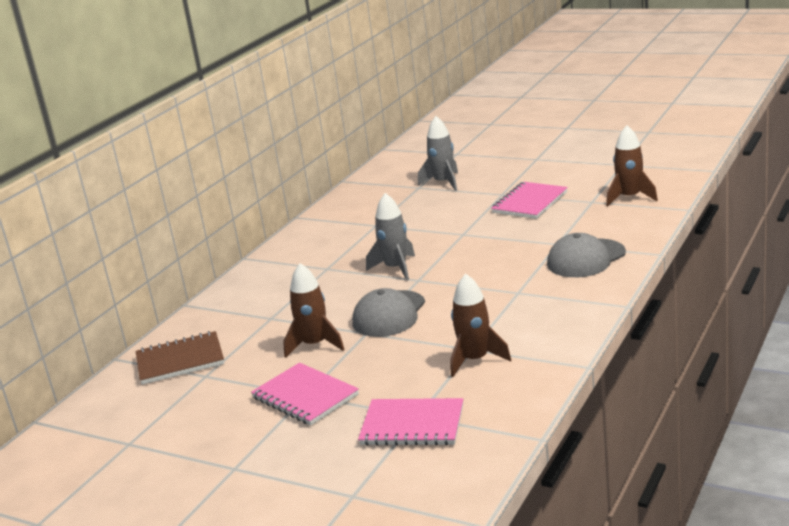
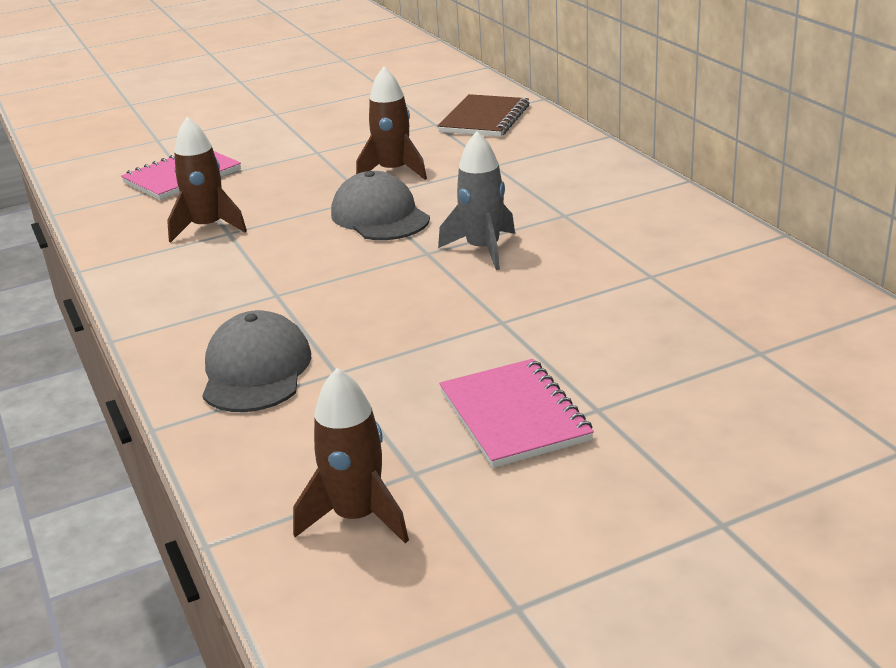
camera: 125 degrees right, 5 degrees up
pink notebook [251,363,359,425] -> none
grey rocket [418,116,458,191] -> none

